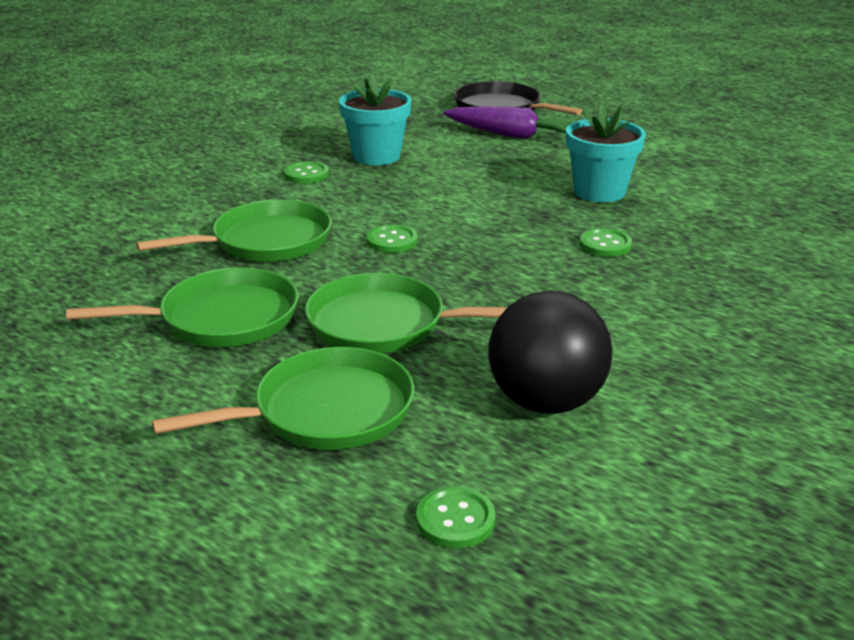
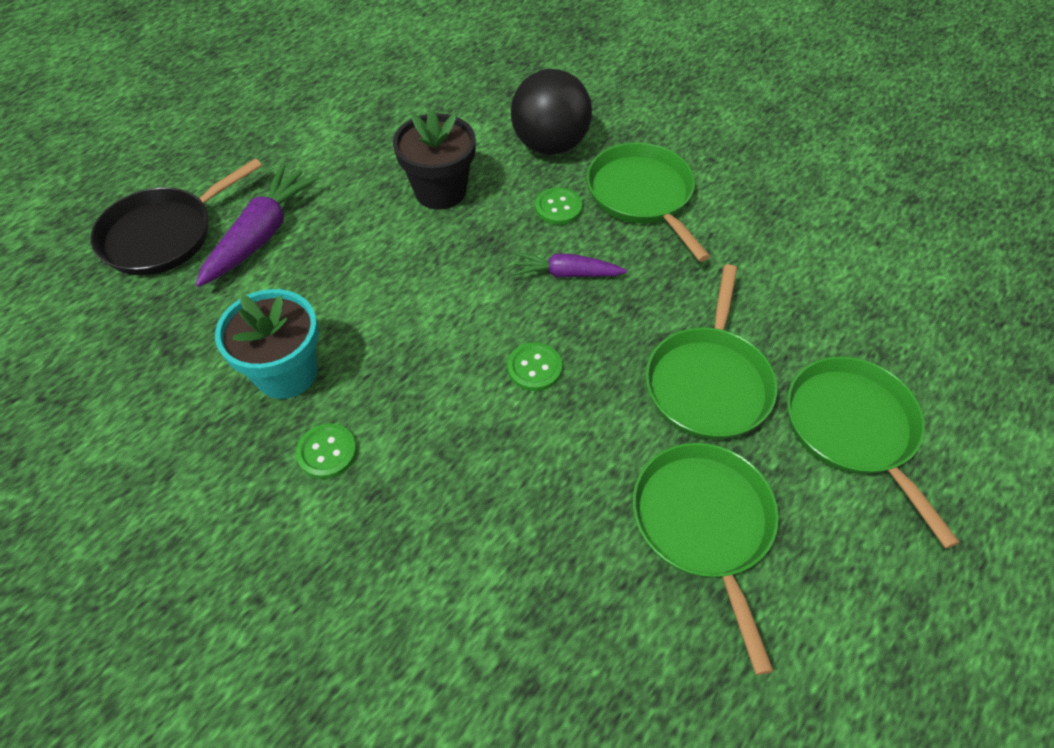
camera: 85 degrees left, 25 degrees up
green pan [136,200,331,262] -> green pan moved to [587,143,710,262]
green button [416,486,495,548] -> none
black ball [488,291,612,414] -> black ball moved to [511,69,592,155]
turquoise flower pot [566,103,646,202] -> black flower pot [393,109,476,210]
none -> purple carrot [513,252,627,278]

